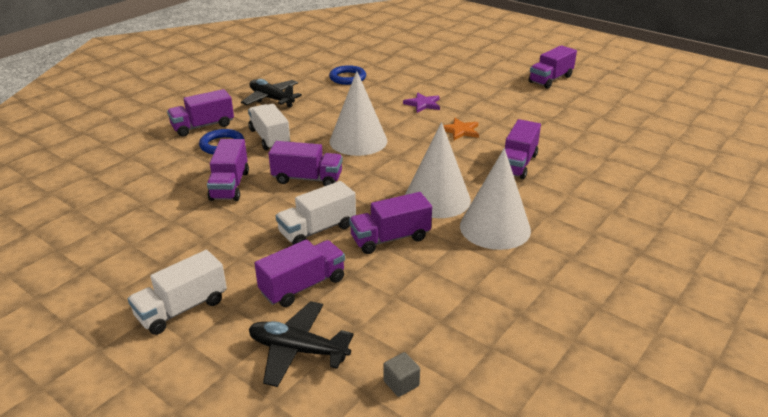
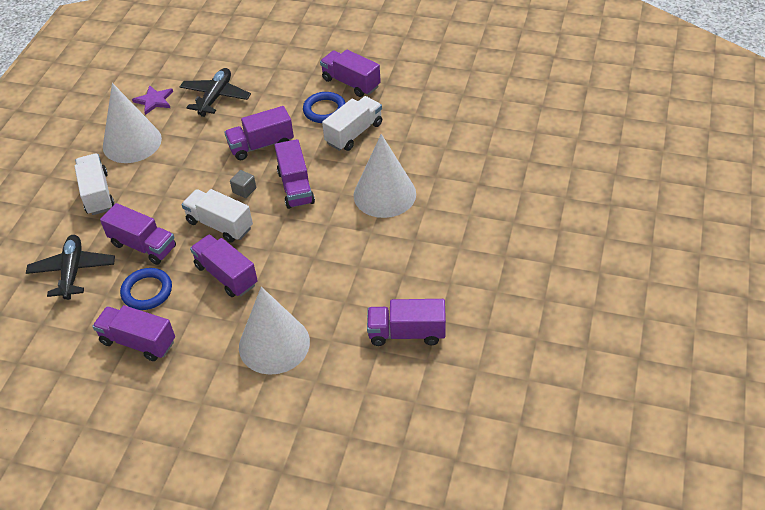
camera: 70 degrees right, 15 degrees up
white truck [128,250,227,335] -> white truck turned 45 degrees clockwise [74,154,114,215]
black plane [241,79,302,108] -> black plane moved to [180,68,251,117]
blue ring [329,65,366,85] -> blue ring moved to [120,268,172,310]
grey cube [383,352,420,397] -> grey cube moved to [230,170,256,198]
purple star [403,92,440,113] -> purple star moved to [132,85,173,115]
white cone [405,122,471,218] -> white cone moved to [103,83,162,163]
orange star [443,118,479,140] -> none
purple truck [529,45,577,88] -> purple truck moved to [92,305,175,361]

